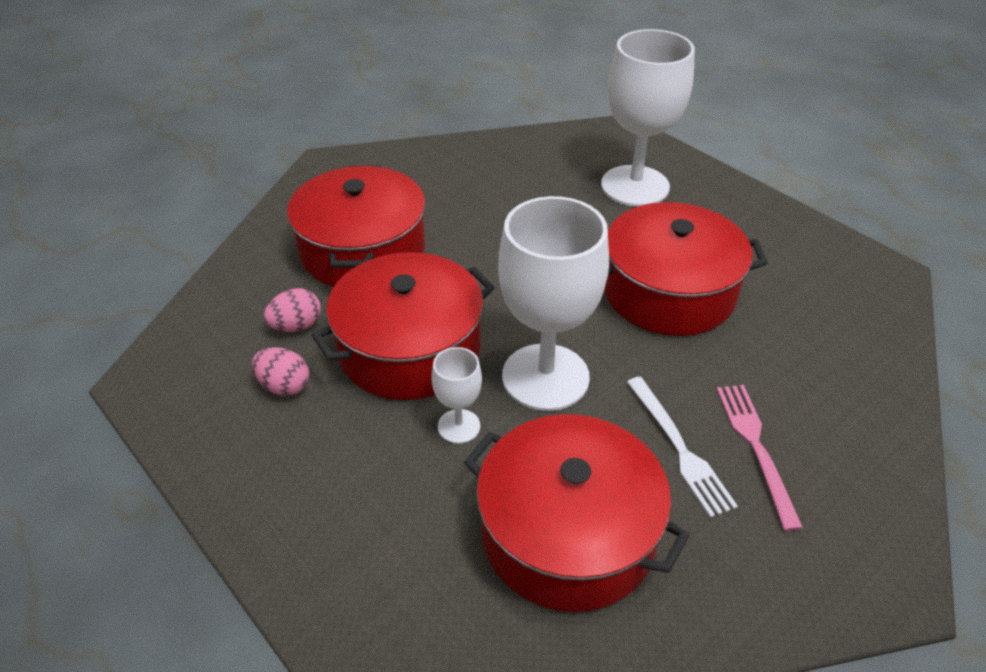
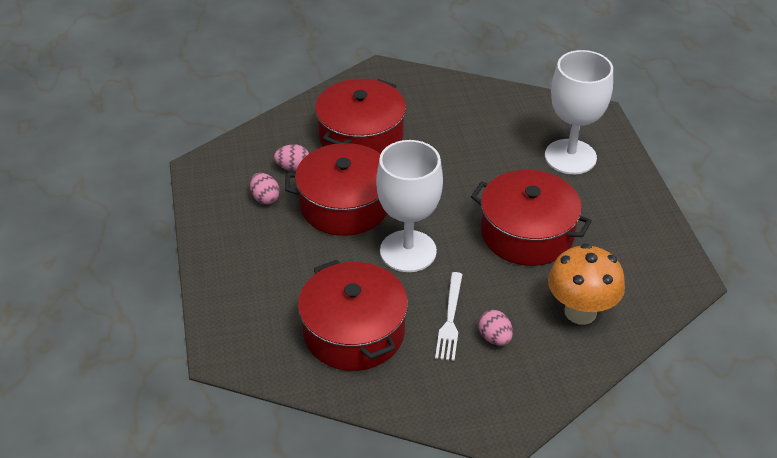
camera: 30 degrees right, 0 degrees up
white goblet [432,347,482,444] -> none
pink fork [717,385,803,531] -> pink egg [478,310,513,346]
none -> orange mushroom [548,243,625,325]

